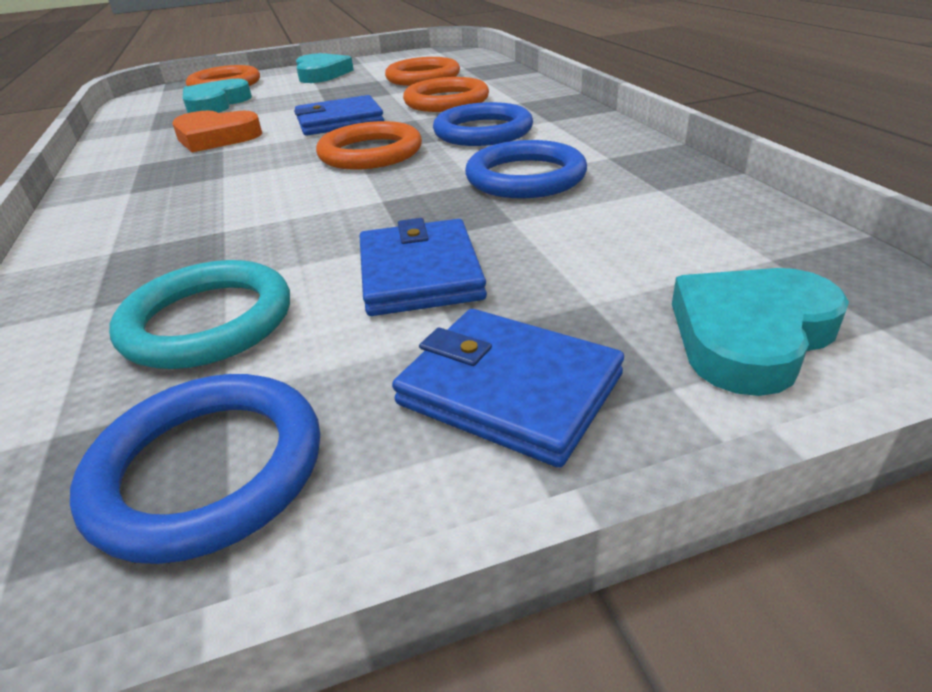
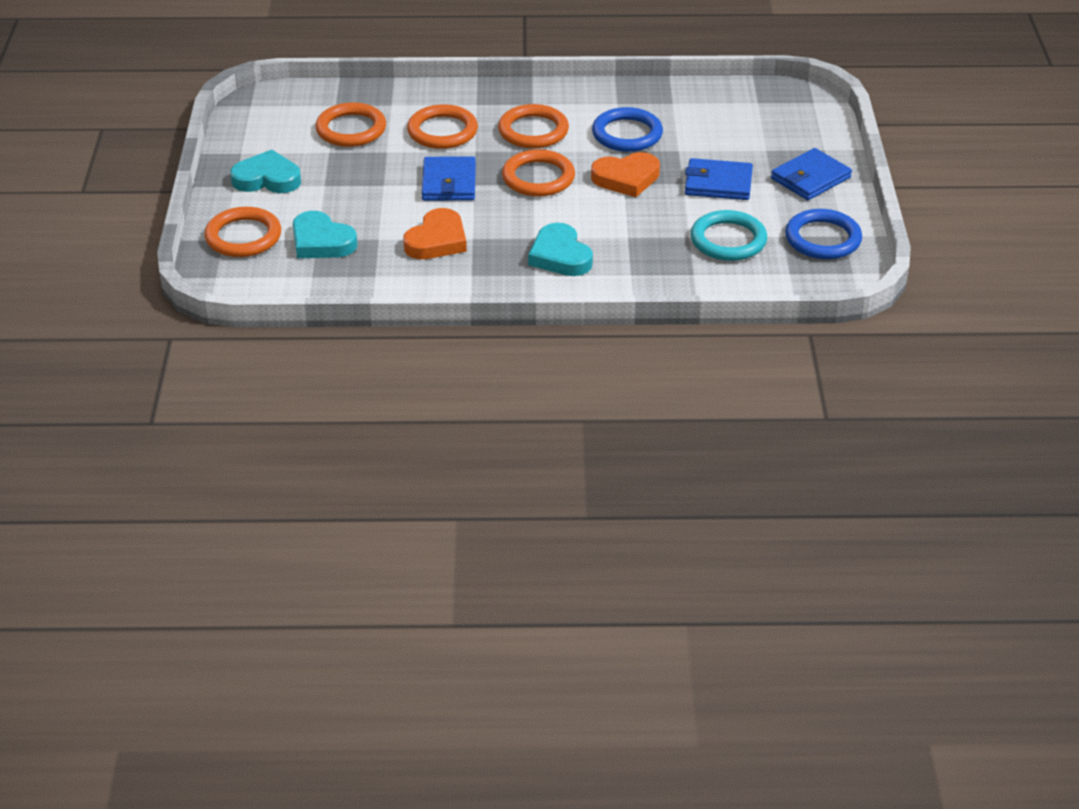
camera: 75 degrees left, 5 degrees up
blue ring [433,102,533,146] -> orange ring [498,104,569,148]
turquoise heart [672,268,849,396] -> turquoise heart moved to [528,223,593,276]
none -> orange heart [591,152,660,197]

